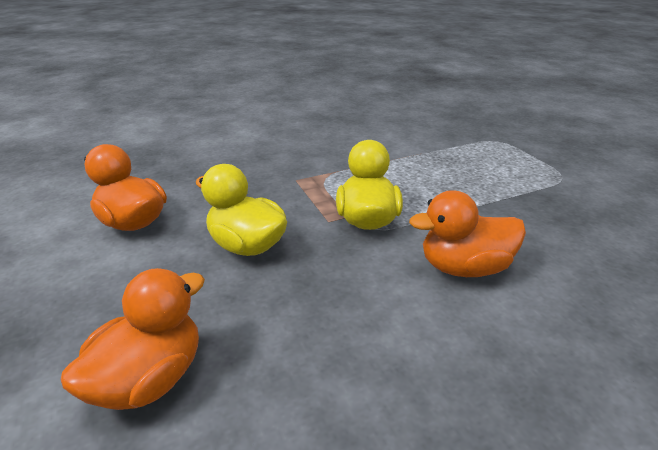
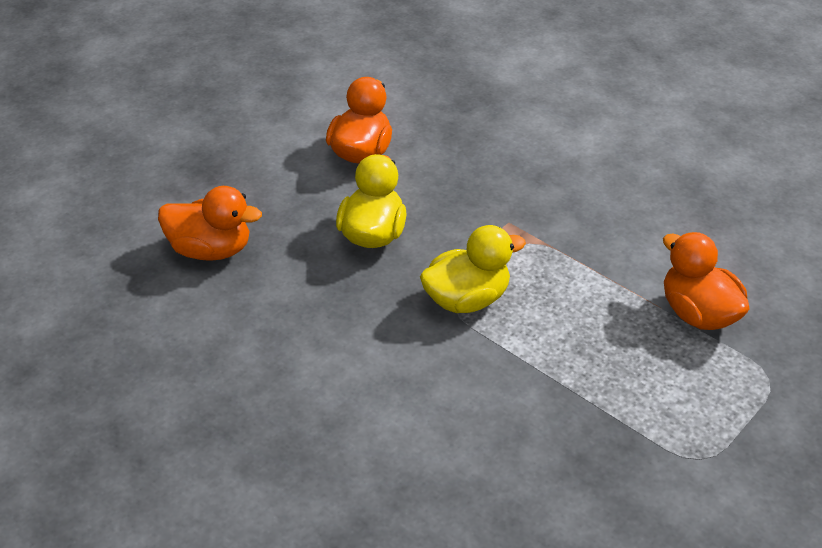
camera: 65 degrees right, 10 degrees up
orange duck [409,190,526,277] -> orange duck moved to [663,232,750,330]

